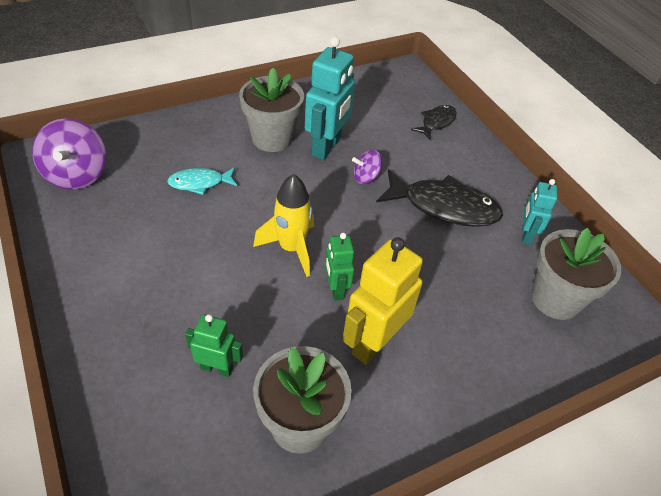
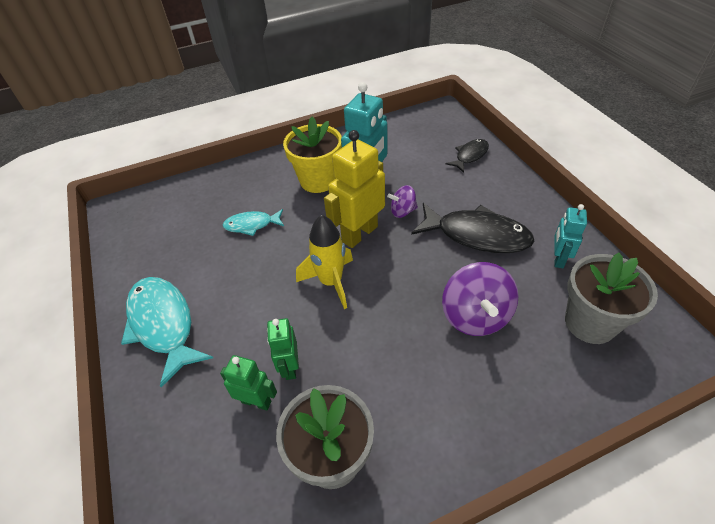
camera: 10 degrees right, 0 degrees up
purple spinning top [32,118,106,190] -> purple spinning top moved to [442,262,519,336]
grey flower pot [239,68,304,152] -> yellow flower pot [283,117,342,193]
green robot [325,233,354,301] -> green robot moved to [267,318,299,380]
yellow robot [342,237,423,365] -> yellow robot moved to [324,130,385,248]
none -> turquoise fish [121,277,213,387]

